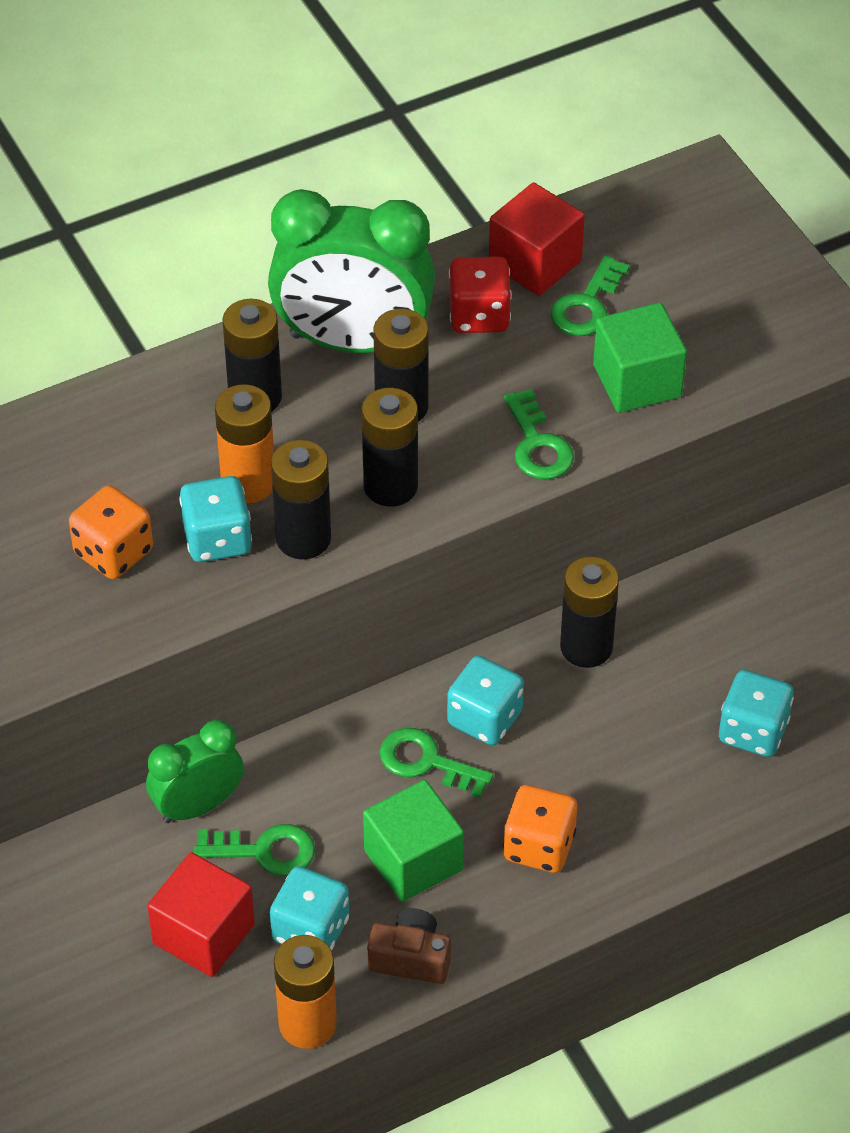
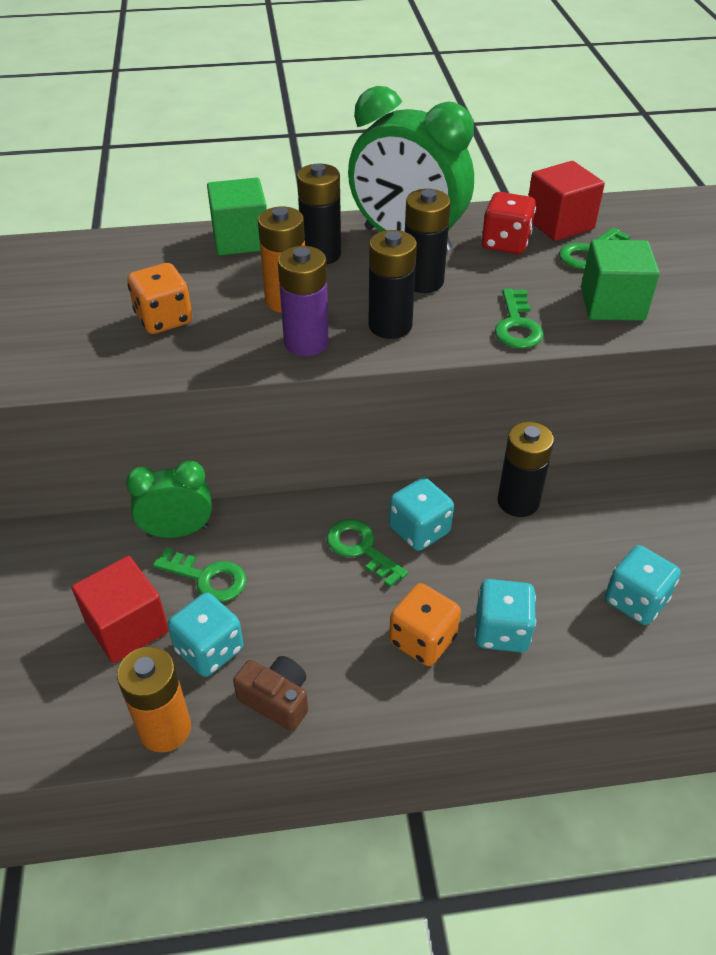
camera: 20 degrees right, 5 degrees down
turquoise dice [179,476,252,562] -> turquoise dice moved to [475,579,536,652]
black battery [271,440,331,559] -> purple battery [278,246,329,356]
green cube [363,780,464,902] -> green cube moved to [207,178,267,256]

